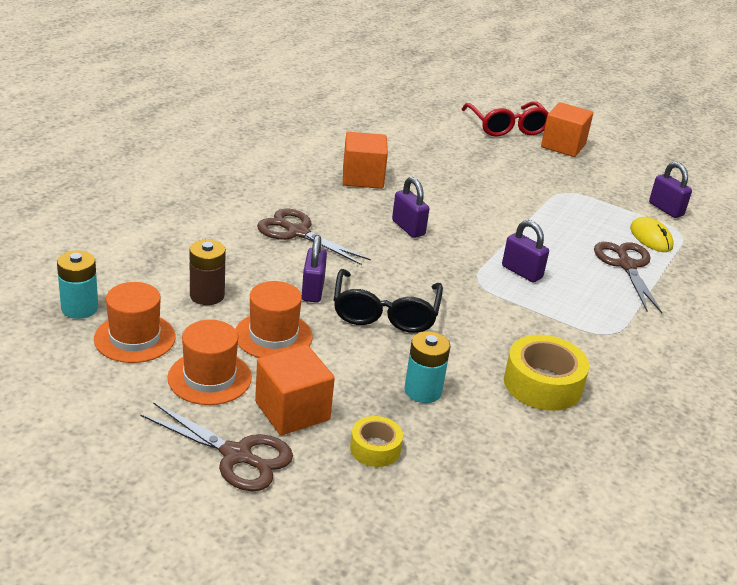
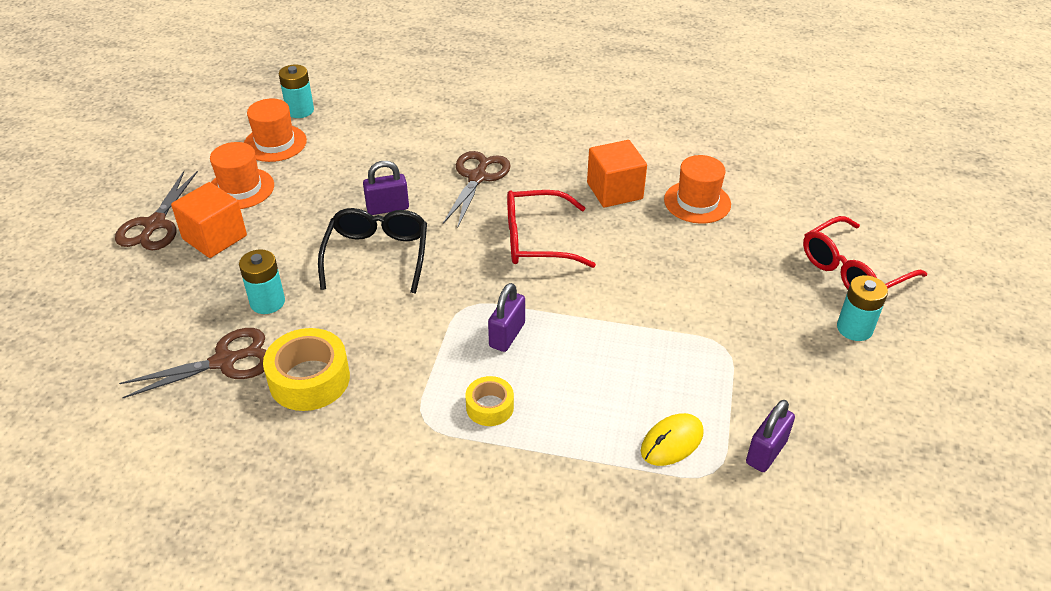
camera: 75 degrees right, 10 degrees up
brown battery [190,239,226,305] -> none
orange hat [235,281,313,358] -> orange hat moved to [664,155,731,224]
black glasses [334,269,443,333] -> black glasses turned 105 degrees clockwise [318,208,427,293]
yellow tape [350,416,403,467] -> yellow tape moved to [465,376,514,426]
purple padlock [392,177,429,238] -> red glasses [507,190,596,268]
orange cube [541,102,593,157] -> turquoise battery [837,275,888,341]
brown scissors [594,242,662,313] -> brown scissors moved to [119,328,267,398]

